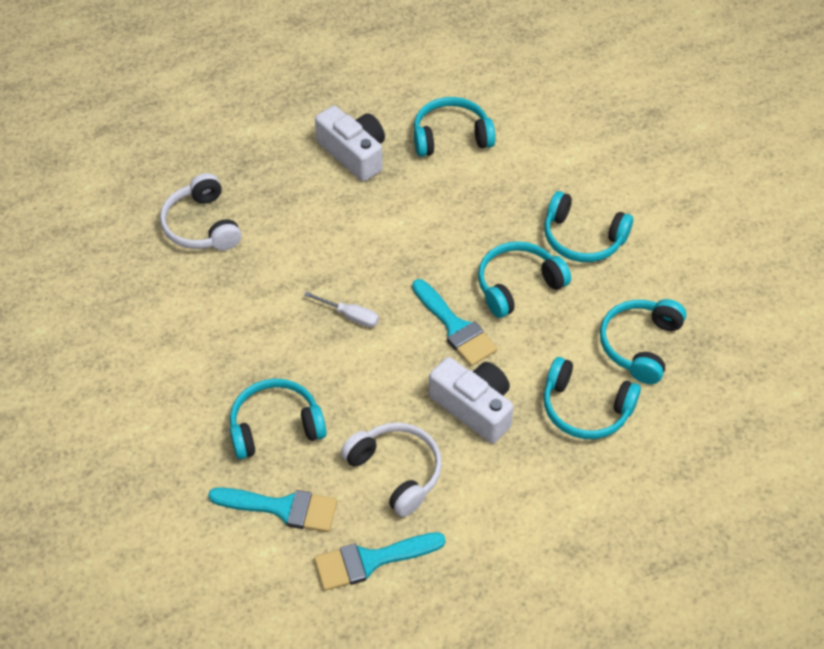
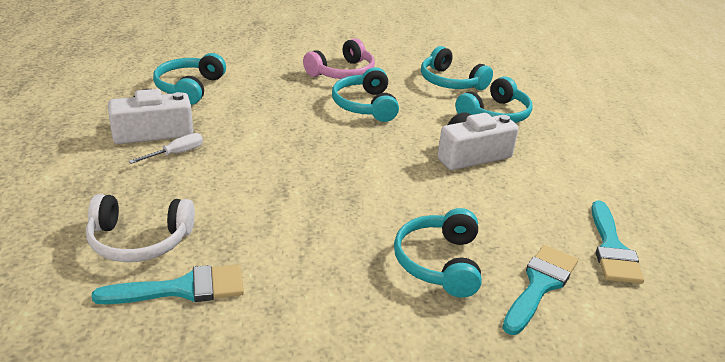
camera: 70 degrees left, 20 degrees down
white screwdriver [304,292,379,327] -> white screwdriver moved to [129,133,203,164]
white headphones [341,423,442,517] -> none
turquoise brush [412,279,498,366] -> turquoise brush moved to [91,264,244,304]
turquoise headphones [544,191,633,262] -> pink headphones [303,38,375,79]

